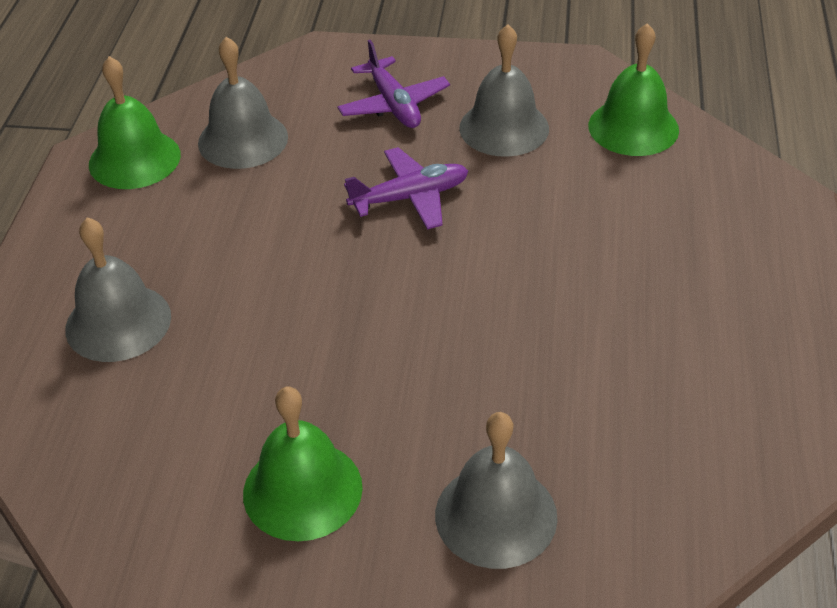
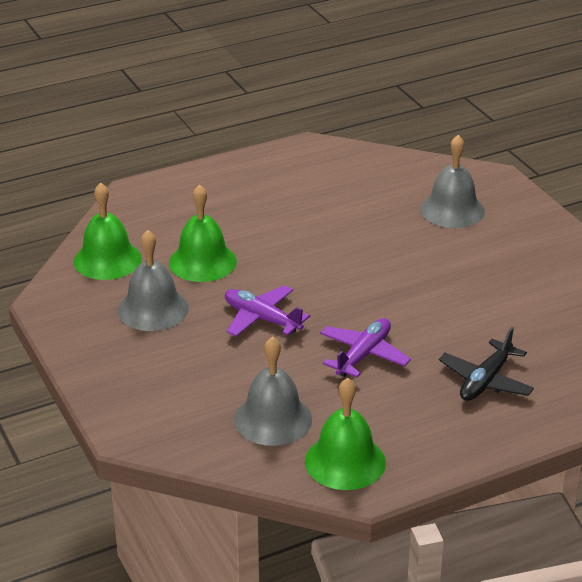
camera: 125 degrees left, 10 degrees down
grey bell [65,217,171,362] -> black plane [439,327,534,401]
green bell [243,387,363,541] -> green bell moved to [169,184,237,282]
purple plane [337,40,450,128] -> purple plane moved to [320,318,411,377]

